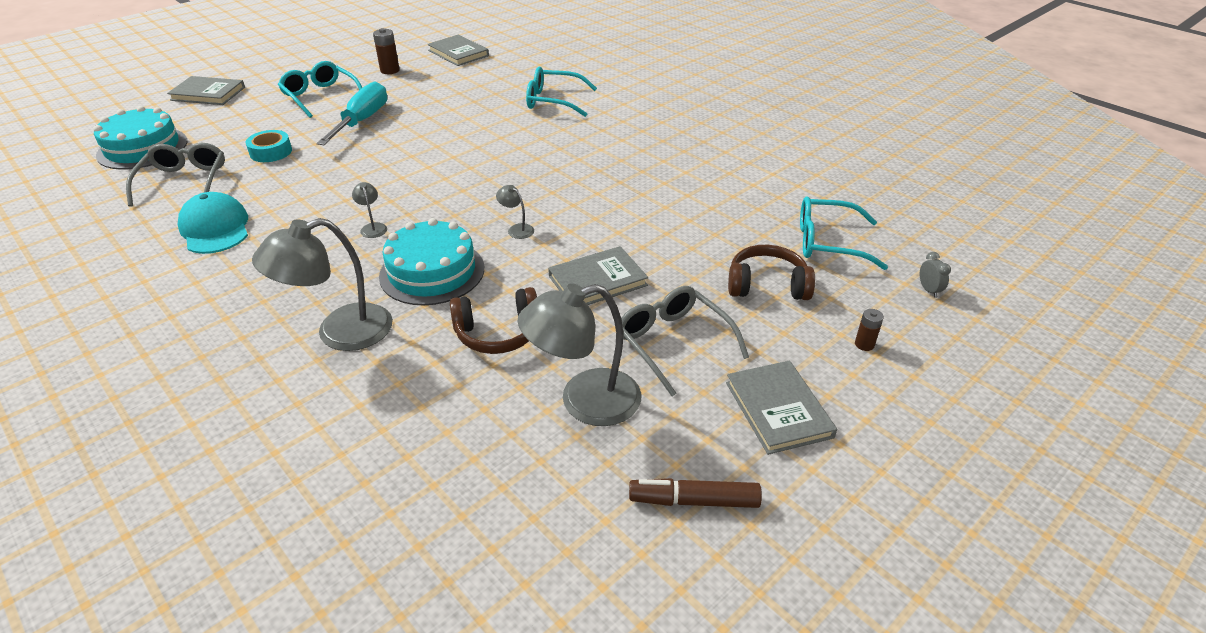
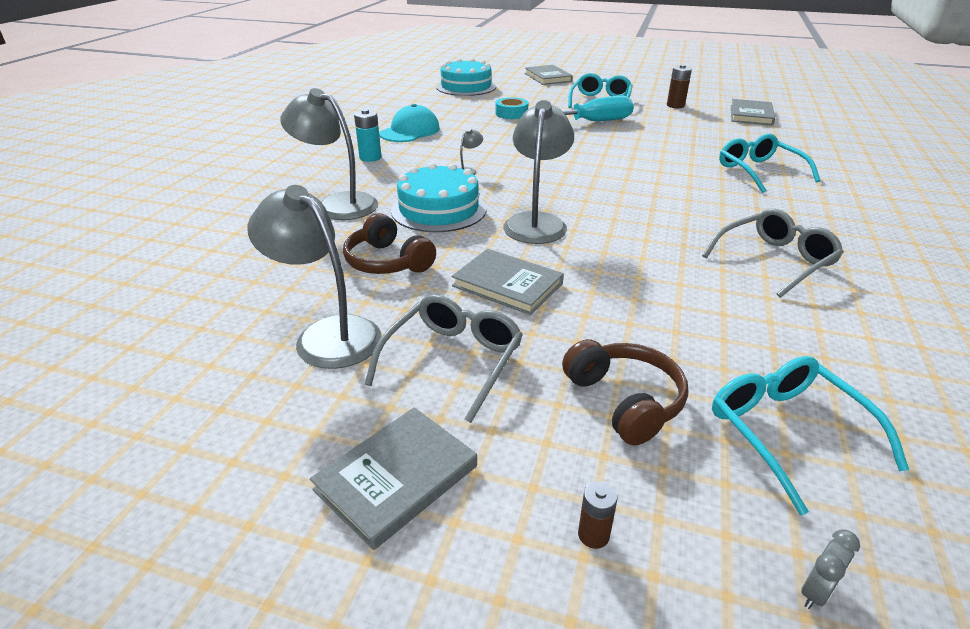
camera: 60 degrees right, 5 degrees down
grey glasses [126,143,225,207] -> grey glasses moved to [702,209,844,298]
grey lamp [496,185,534,239] -> grey lamp [503,100,574,244], size x2.33
brown marker [629,478,762,508] -> none
none -> turquoise battery [354,109,381,162]

